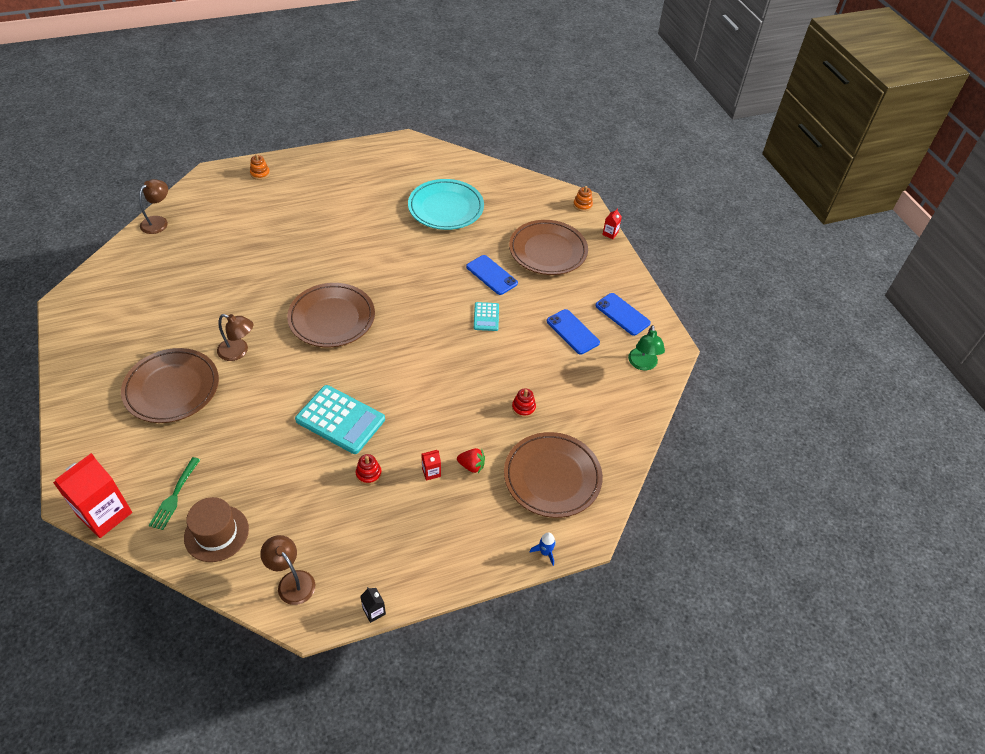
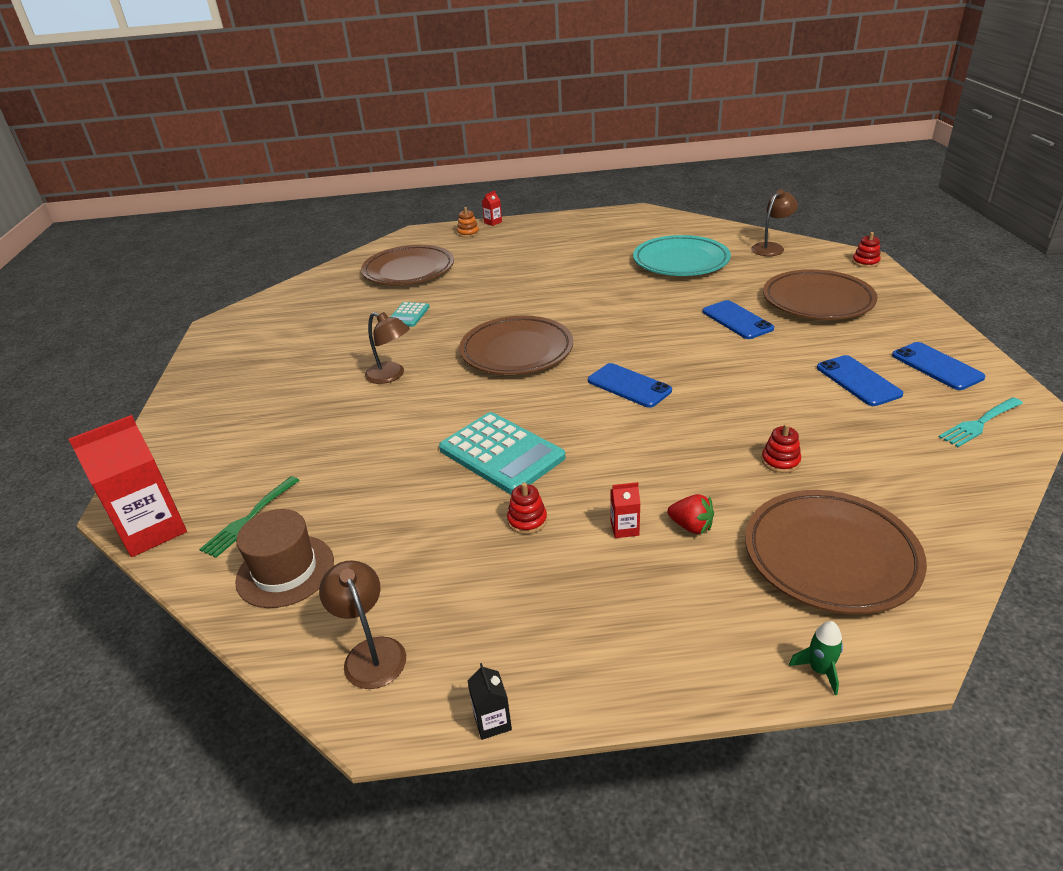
camera: 20 degrees right, 15 degrees down
brown plate [121,348,219,423] -> brown plate moved to [361,245,454,285]
brown lamp [139,179,168,234] -> brown lamp moved to [751,189,798,256]
turquoise calculator [474,302,499,331] -> turquoise calculator moved to [390,302,429,327]
blue rocket [530,532,556,566] -> green rocket [789,621,843,695]
orange stacking toy [573,186,593,212] -> red stacking toy [852,232,881,268]
red carton [602,208,622,239] -> red carton moved to [482,191,502,226]
green lamp [628,325,665,370] -> turquoise fork [939,397,1023,447]
none -> blue phone [588,363,672,408]

